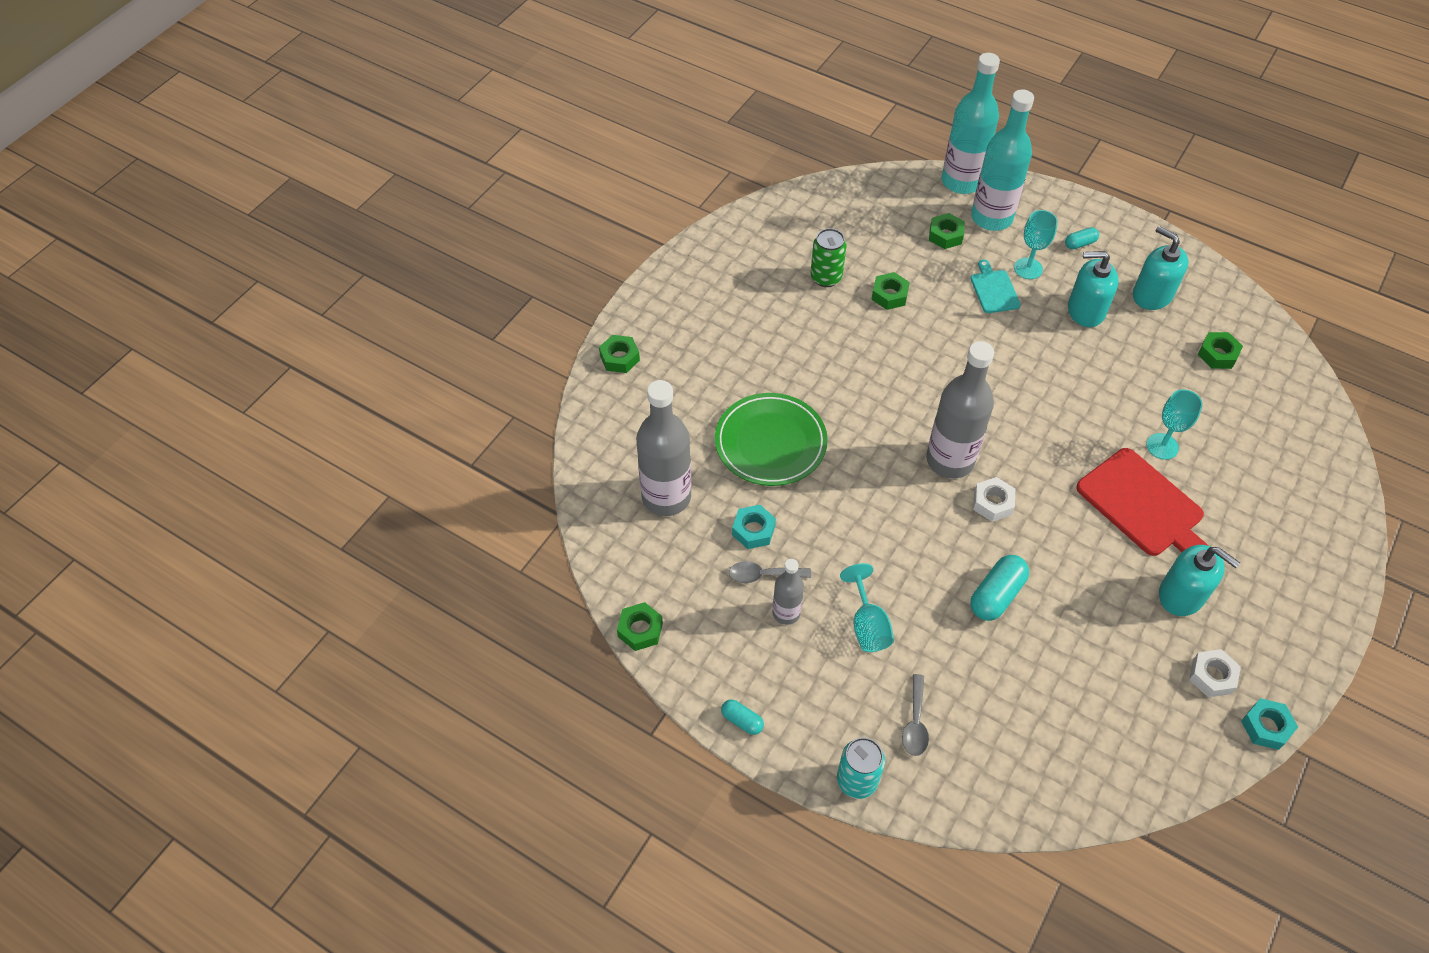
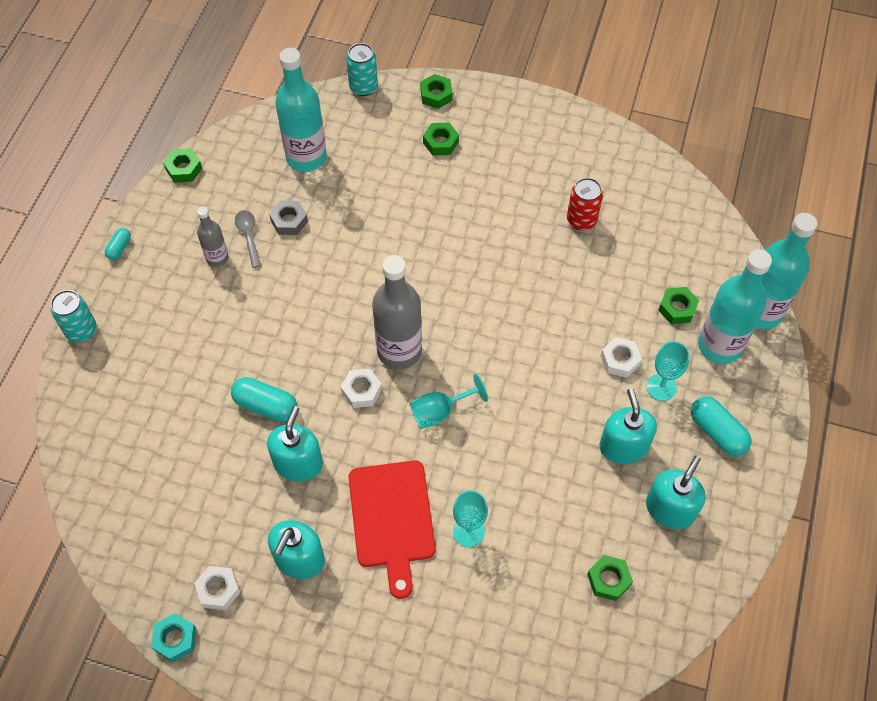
camera: 75 degrees right, 5 degrees up
grey bottle [636,380,691,516] -> turquoise bottle [275,48,327,172]
green plate [715,393,828,486] -> none
turquoise nut [732,505,776,549] -> grey nut [269,201,308,235]
green can [811,228,846,287] -> red can [567,178,603,231]
turquoise goblet [840,563,894,652] -> turquoise goblet moved to [410,374,488,429]
green nut [871,272,910,310] -> green nut moved to [423,123,459,155]
grey spoon [902,674,929,756] -> none
turquoise cutting board [970,259,1021,313] -> white nut [601,337,642,378]
turquoise capsule [1065,227,1099,249] -> turquoise capsule [691,396,751,456], size x1.78
red cutting board [1076,448,1209,556] -> red cutting board turned 45 degrees counterclockwise [349,461,436,599]
none -> turquoise soap dispenser [267,406,323,482]
none -> turquoise can [346,43,378,96]

